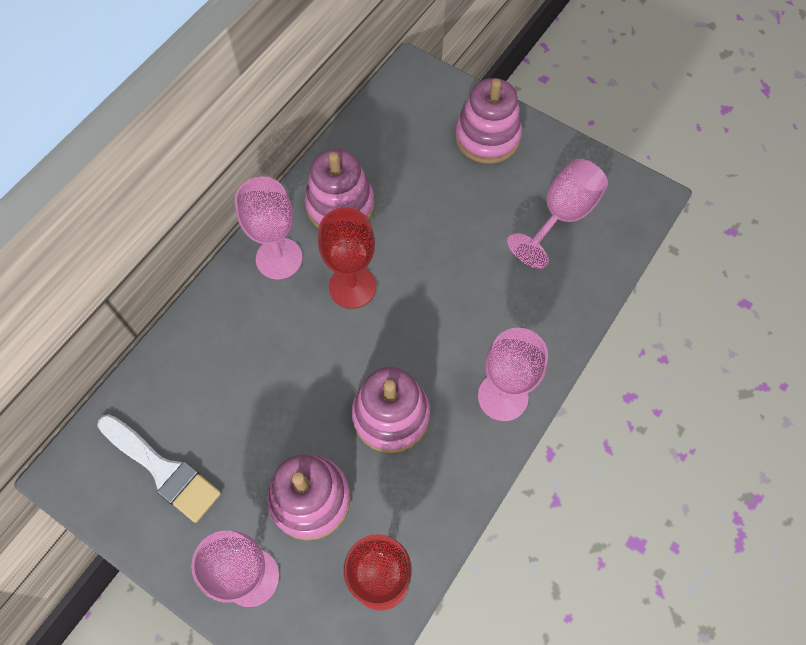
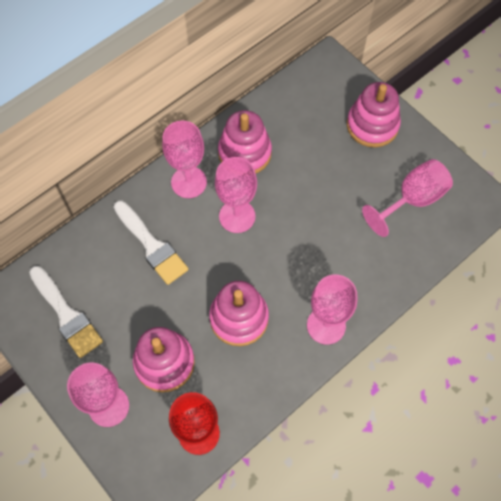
camera: 15 degrees right, 0 degrees up
red goblet [318,207,376,309] -> pink goblet [215,157,257,233]
none -> white brush [114,201,189,285]

